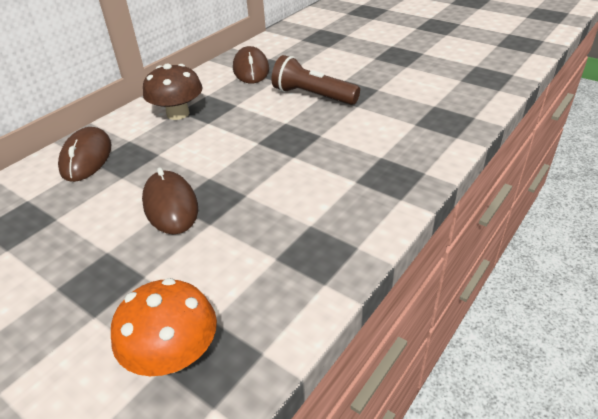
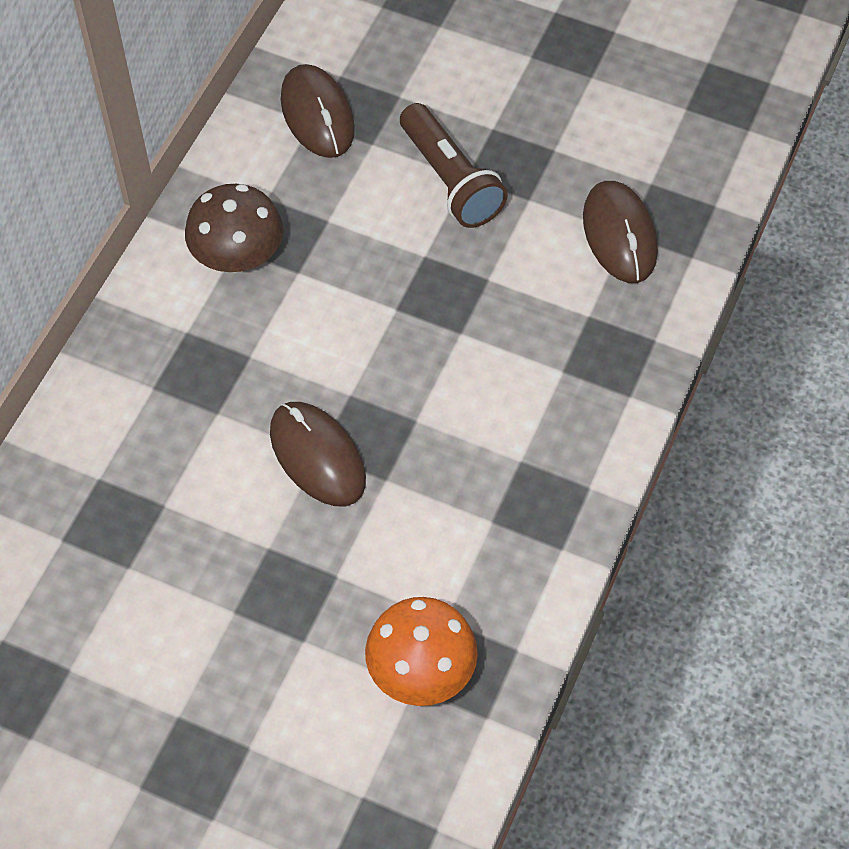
camera: 15 degrees left, 20 degrees up
brown mouse [58,127,111,182] -> brown mouse moved to [583,181,658,283]
brown flashlight [271,55,360,105] -> brown flashlight turned 135 degrees counterclockwise [400,103,508,228]

